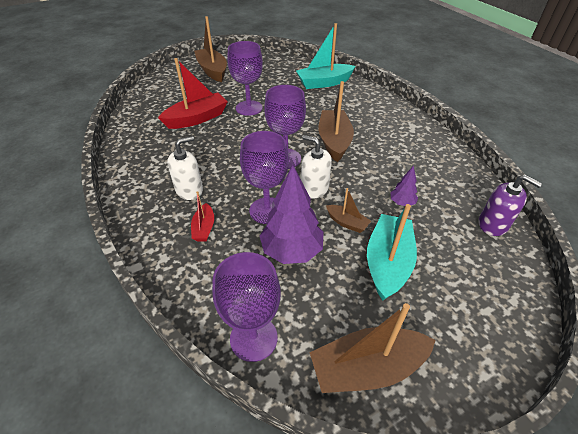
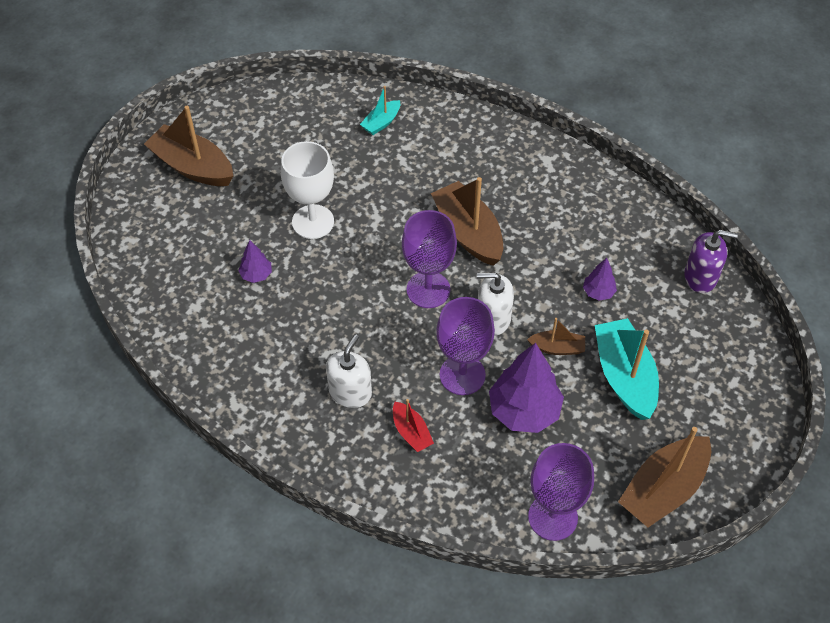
camera: 30 degrees left, 10 degrees up
red boat [158,58,228,129] -> purple tree [238,240,272,283]
purple goblet [227,41,263,116] -> white goblet [281,141,334,239]
turquoise boat [296,23,356,89] -> turquoise boat [360,86,400,135], size x0.52

